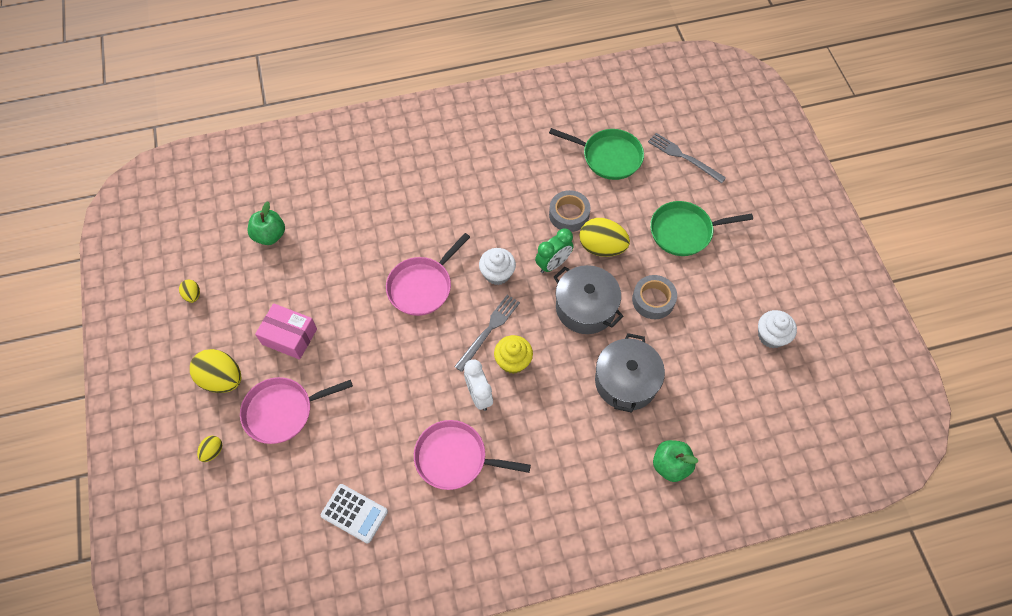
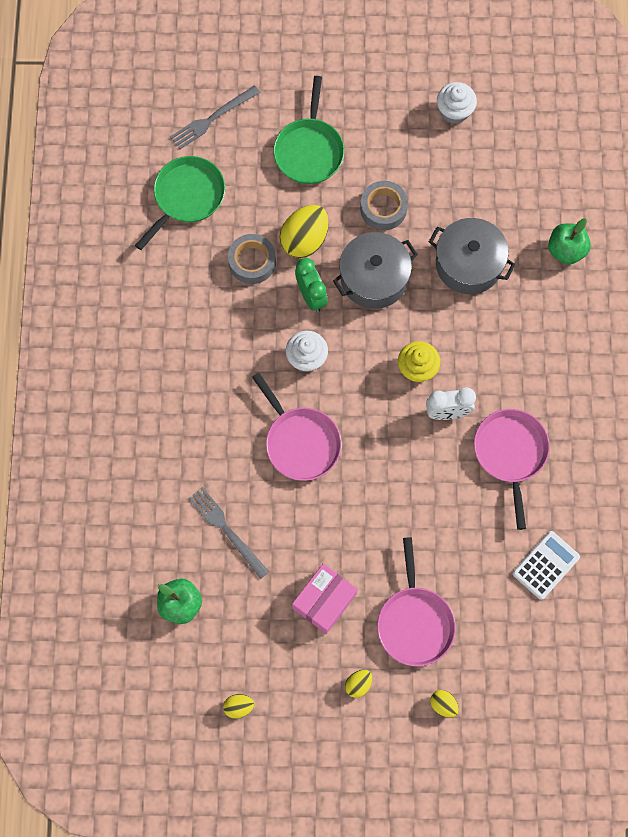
camera: 75 degrees left, 10 degrees up
yellow egg [190,349,241,393] -> yellow egg [345,670,372,698], size x0.50
pink pan [414,420,531,490] -> pink pan turned 150 degrees clockwise [474,409,550,530]
grey fork [454,295,520,372] -> grey fork moved to [188,487,269,579]

